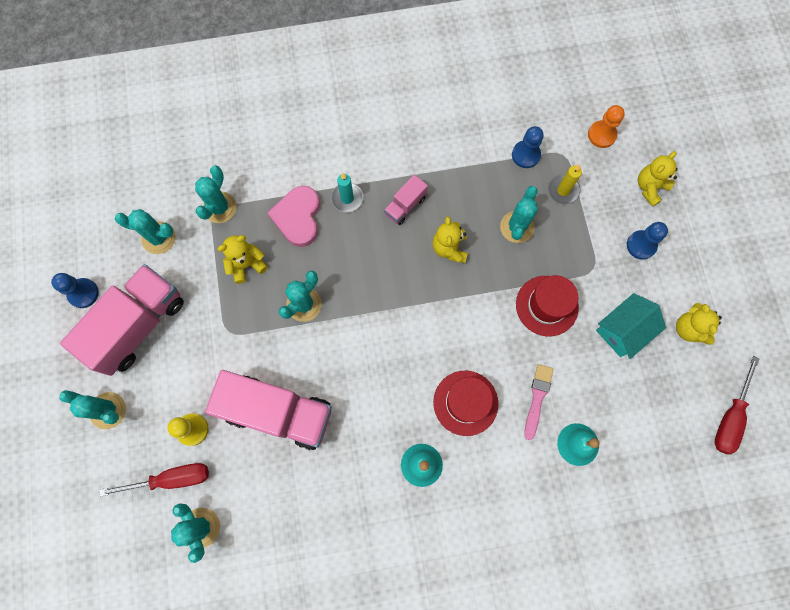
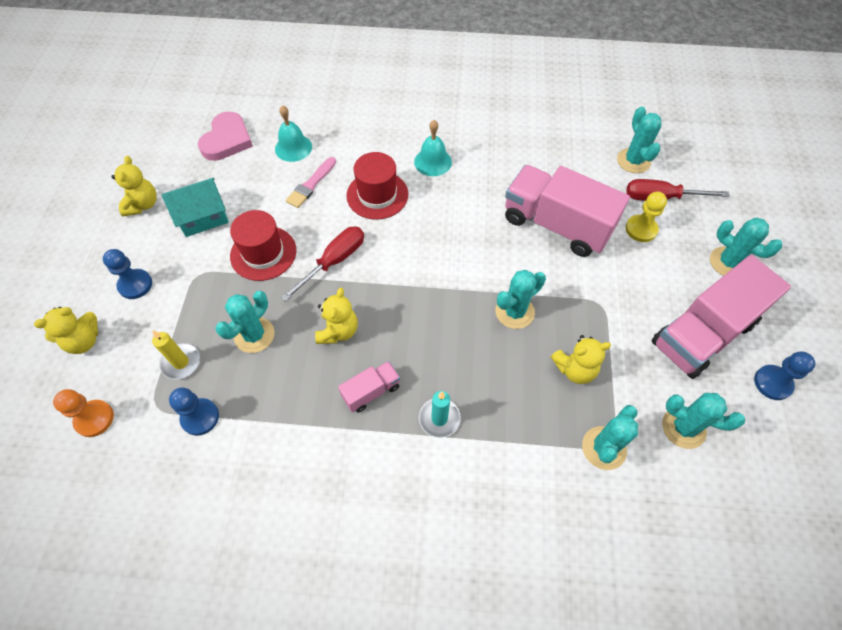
camera: 165 degrees left, 15 degrees down
pink heart [267,186,320,247] -> pink heart moved to [198,111,253,161]
red screwdriver [715,356,760,455] -> red screwdriver moved to [281,227,364,301]

